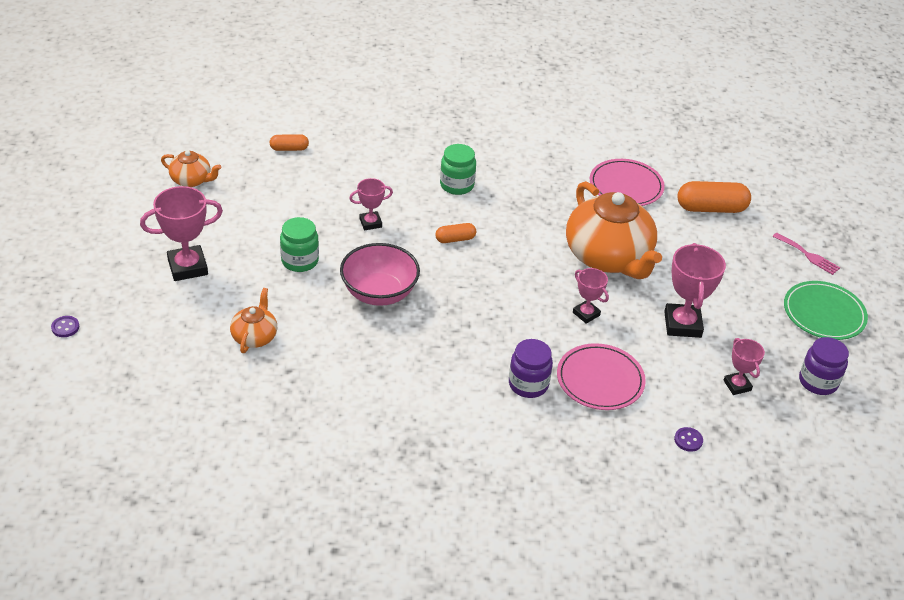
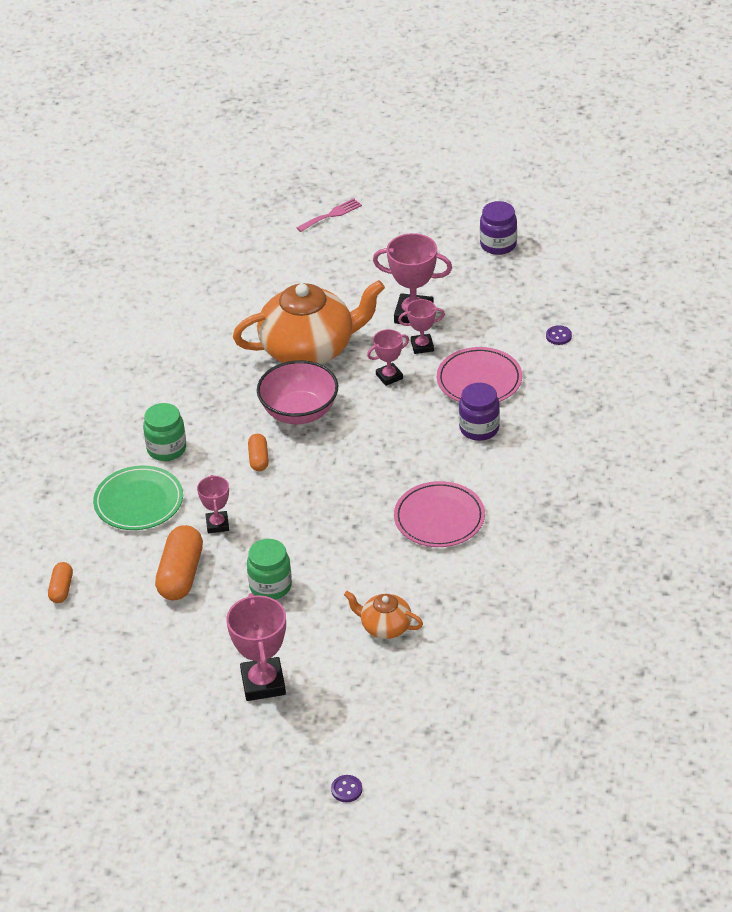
camera: 75 degrees left, 0 degrees up
orange teapot [161,150,221,187] -> none
pink bowl [340,243,420,306] -> pink bowl moved to [257,360,338,424]
pink plate [590,159,665,206] -> pink plate moved to [394,481,485,547]
orange capsule [678,181,751,213] -> orange capsule moved to [155,525,203,600]
pink trophy [723,338,765,395] -> pink trophy moved to [398,299,445,354]
green plate [784,281,868,340] -> green plate moved to [93,466,183,530]

